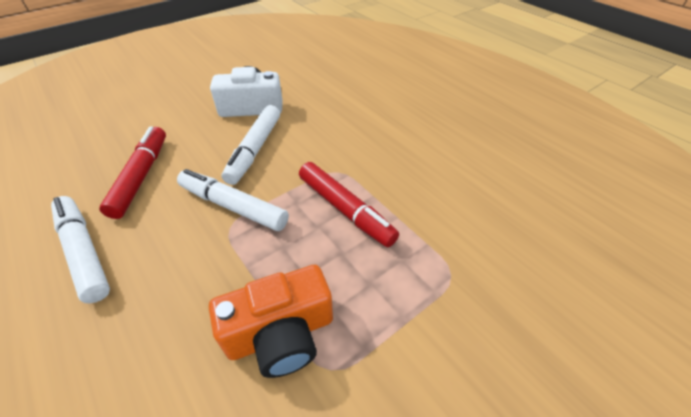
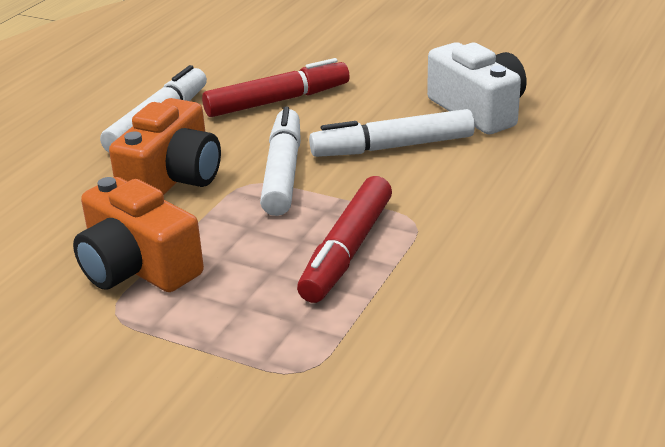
camera: 65 degrees right, 15 degrees down
none -> orange camera [109,98,221,195]

